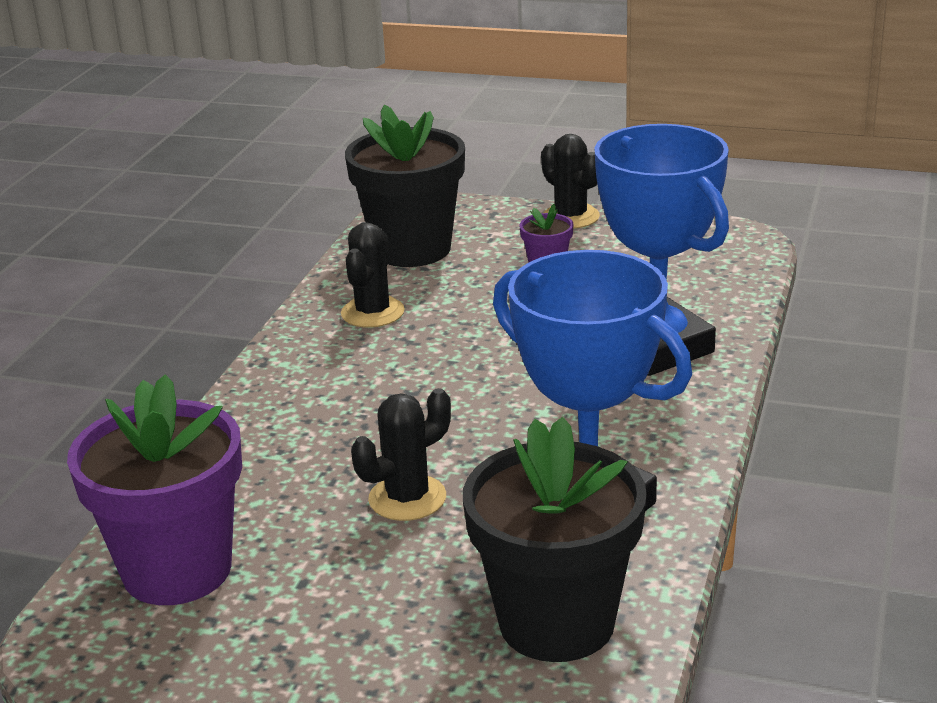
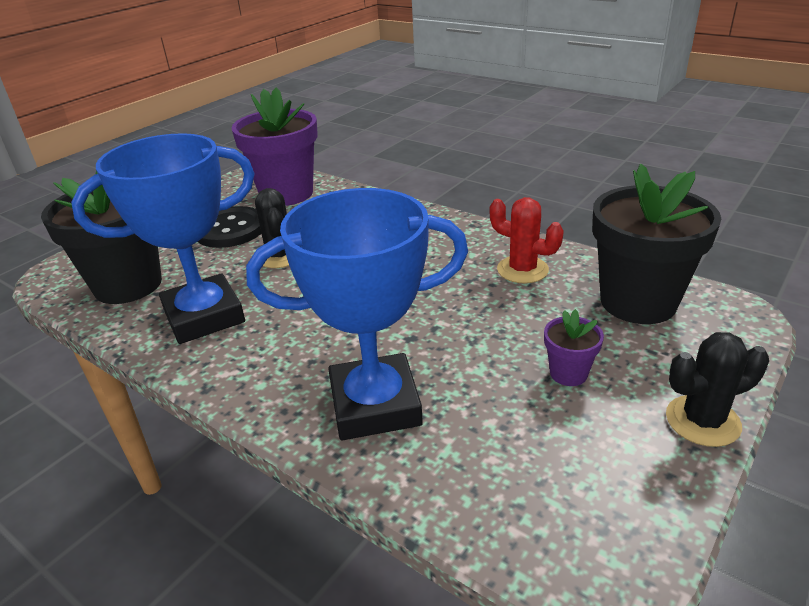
camera: 110 degrees right, 5 degrees up
black cactus [341,222,405,328] -> red cactus [490,197,564,283]
none -> black button [198,206,261,248]

